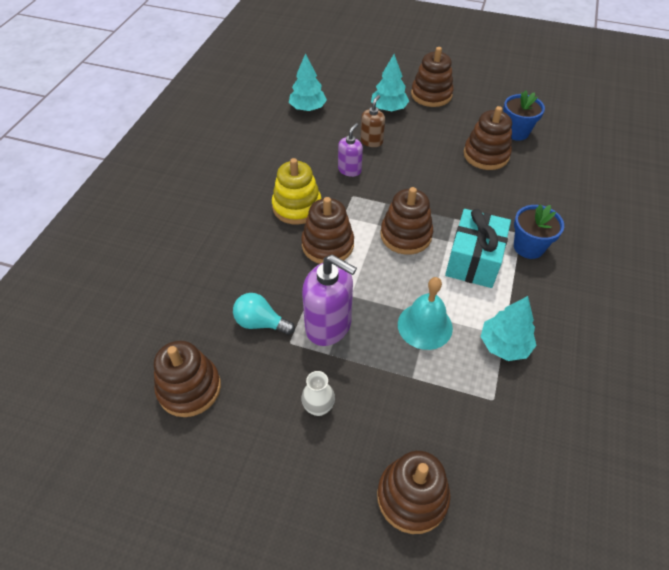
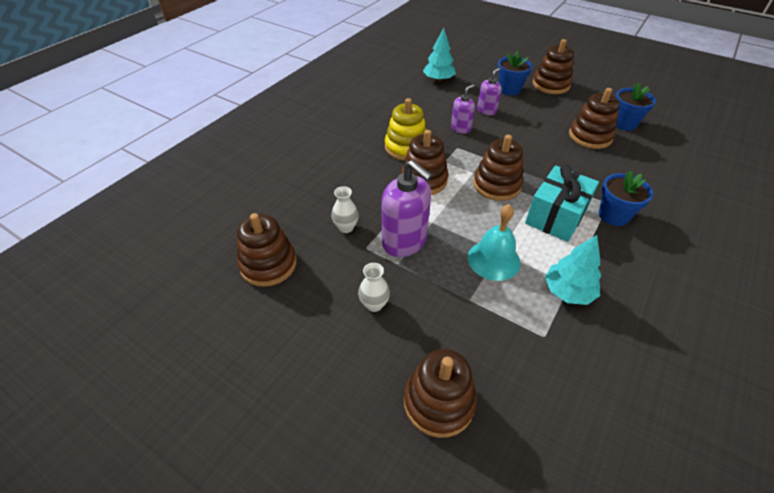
camera: 15 degrees right, 5 degrees down
turquoise light bulb [233,293,295,335] -> white vase [331,186,359,233]
brown soap dispenser [360,95,385,147] -> purple soap dispenser [477,67,502,115]
turquoise tree [371,54,409,111] -> blue flower pot [498,51,532,95]

